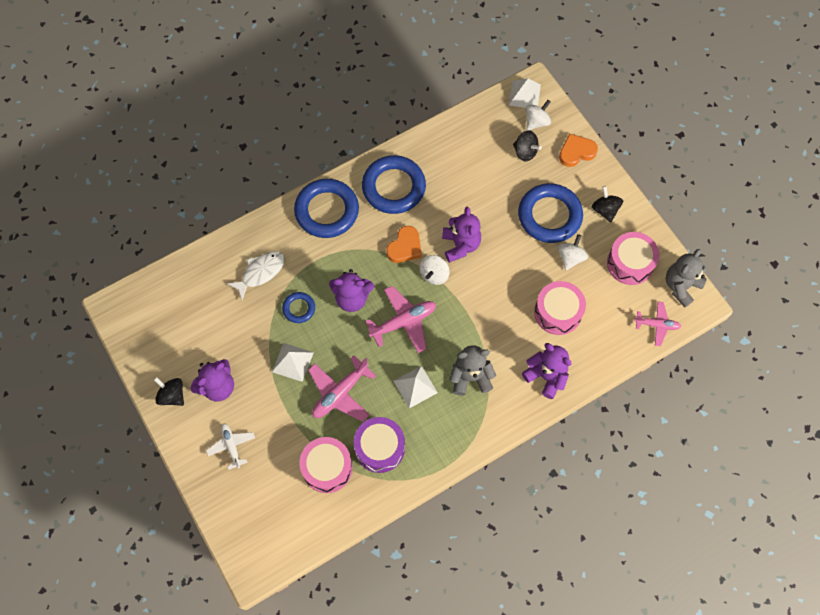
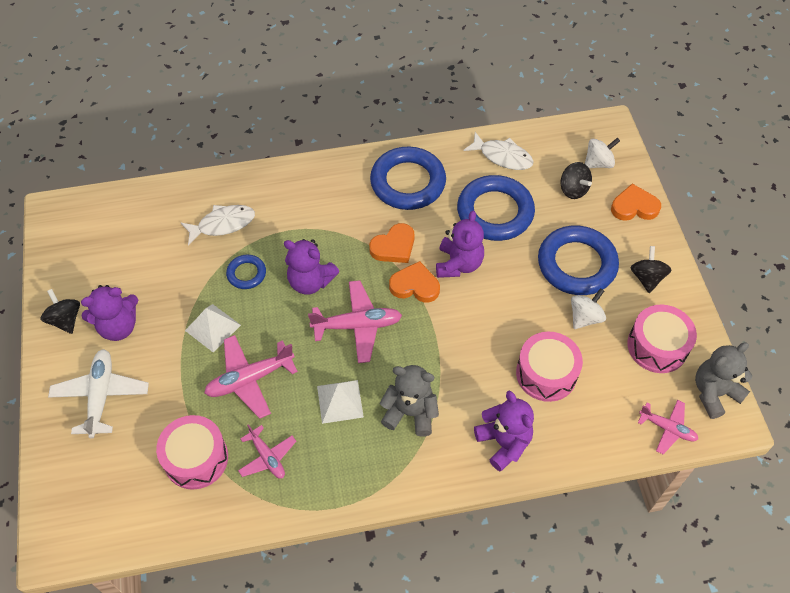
camera: 20 degrees right, 10 degrees down
white plane [206,423,255,470] -> white plane [48,349,149,438], size x1.59
blue ring [294,179,359,238] -> blue ring moved to [457,175,535,241]
purple drum [354,417,405,473] -> pink plane [238,424,296,479]
white spinning top [420,255,450,285] -> orange heart [389,261,440,303]
white pyramid [509,78,541,108] -> none
none -> white fish [463,132,534,170]

